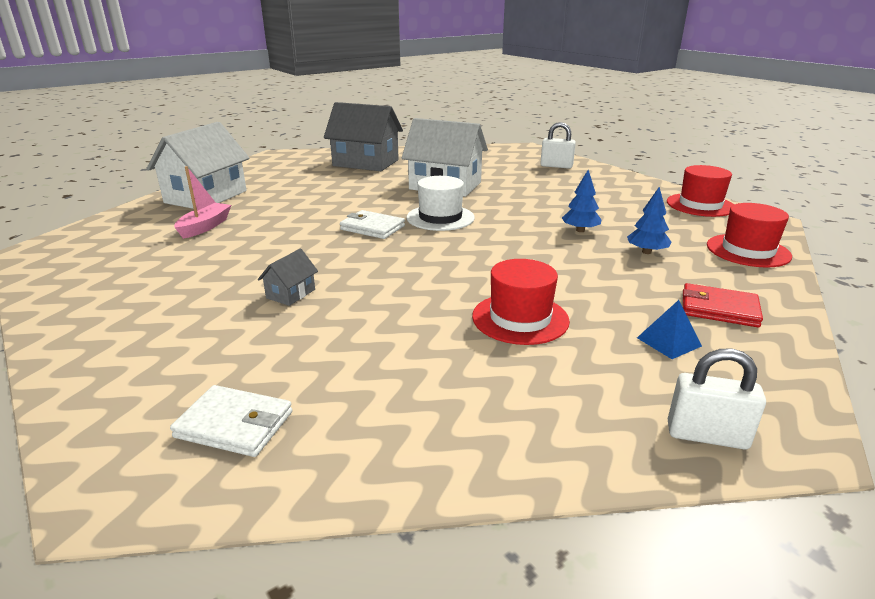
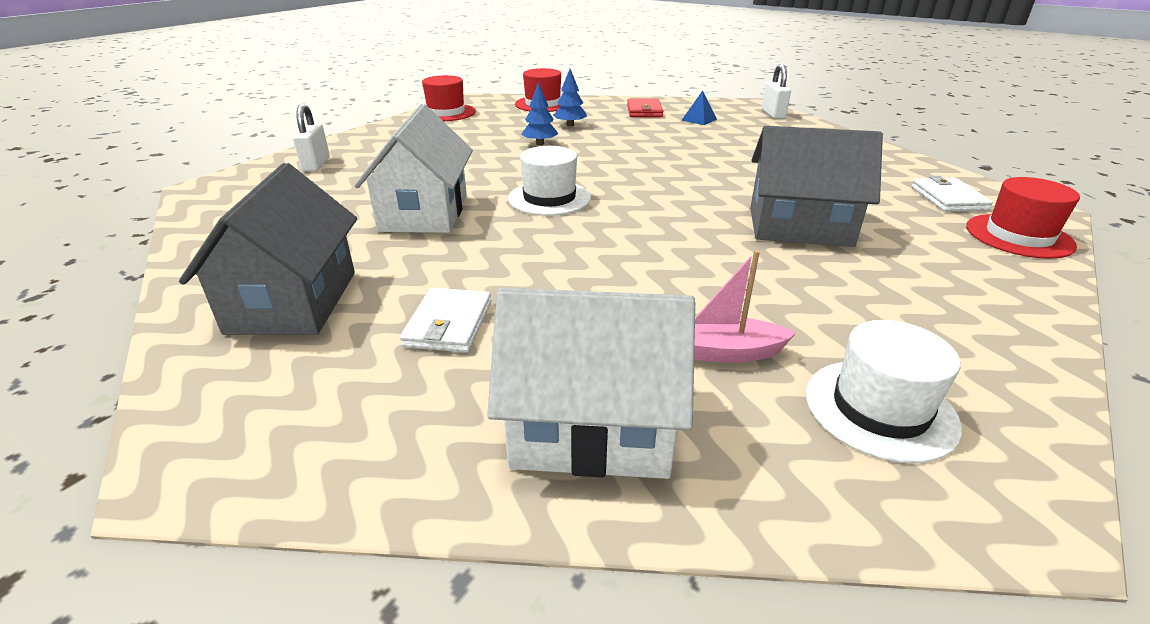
camera: 110 degrees left, 5 degrees up
grey house [258,249,318,306] -> grey house [750,126,883,247], size x2.33
white wallet [340,210,405,239] -> white wallet moved to [400,288,491,353]
red hat [472,259,570,345] -> red hat moved to [966,177,1080,259]
none -> white hat [806,320,962,464]

